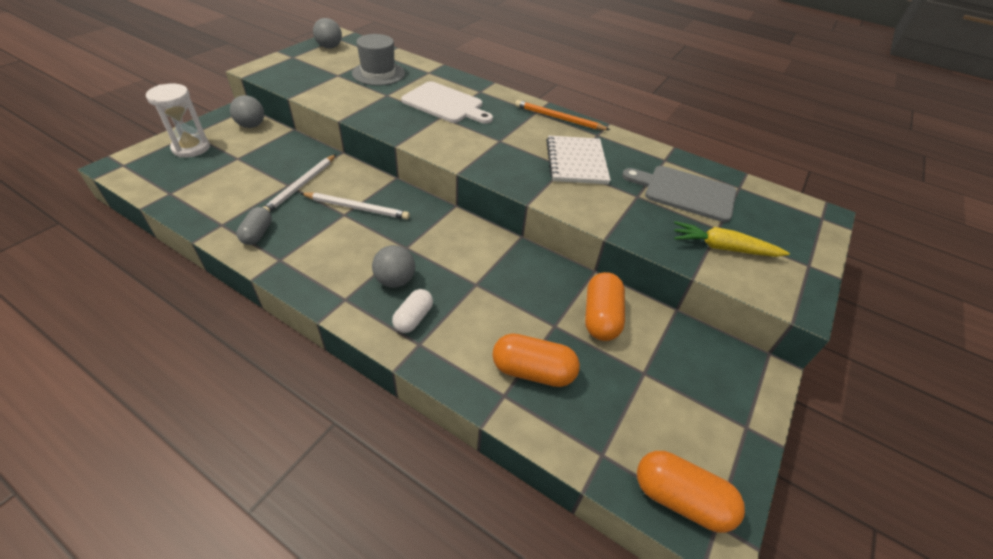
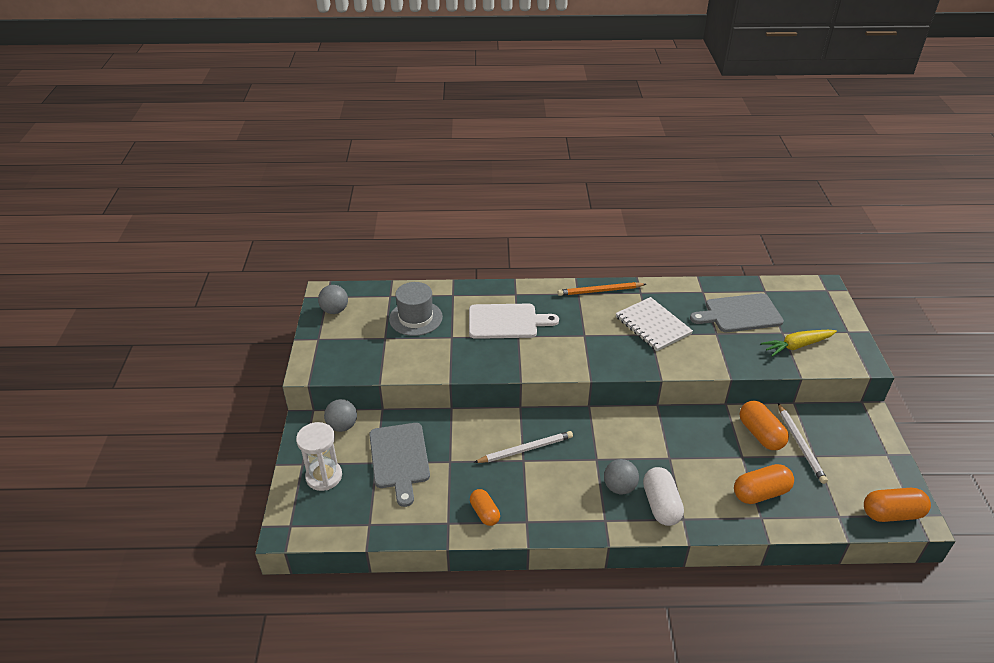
camera: 30 degrees left, 5 degrees down
grey capsule [237,207,272,245] -> orange capsule [470,489,500,526]
white pencil [262,154,336,212] -> white pencil moved to [778,403,828,484]
white capsule [392,289,433,333] -> white capsule [643,467,684,526], size x1.53
none -> grey cutting board [369,423,430,507]

